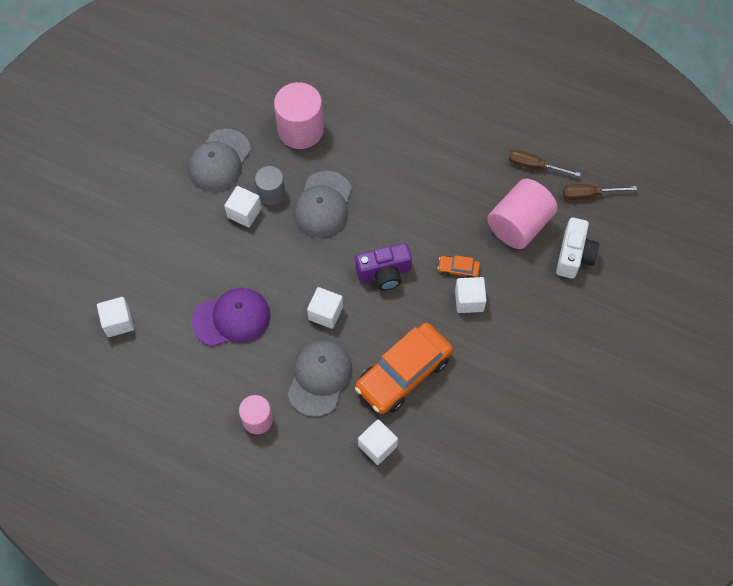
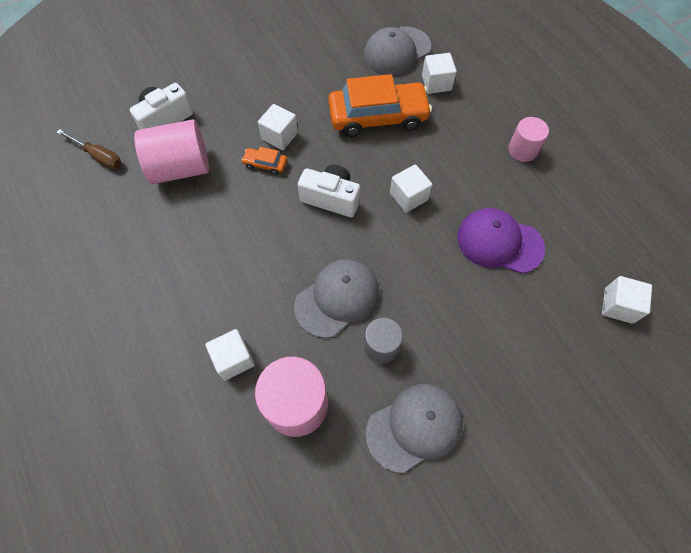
camera: 145 degrees left, 0 degrees up
white cube [224,186,262,227] -> white cube moved to [205,329,255,380]
grey cap [288,340,353,417] -> grey cap moved to [364,26,431,75]
purple camera [356,243,412,290] -> white camera [298,164,360,217]
orange car [438,255,480,278] -> orange car turned 150 degrees clockwise [241,147,287,175]
brown screwdriver [508,150,581,177] -> none

